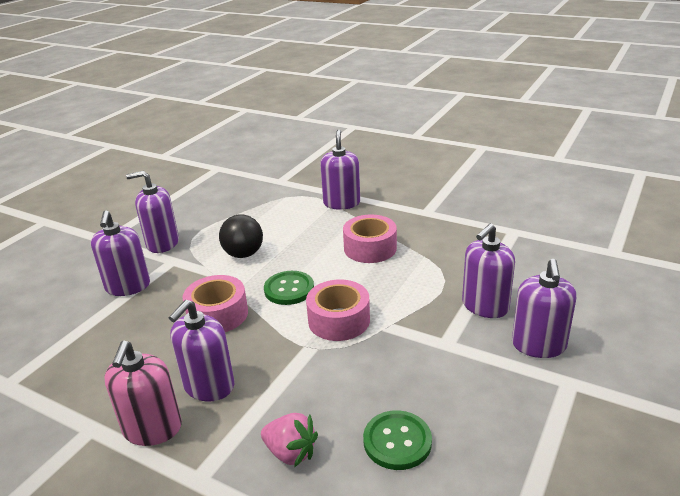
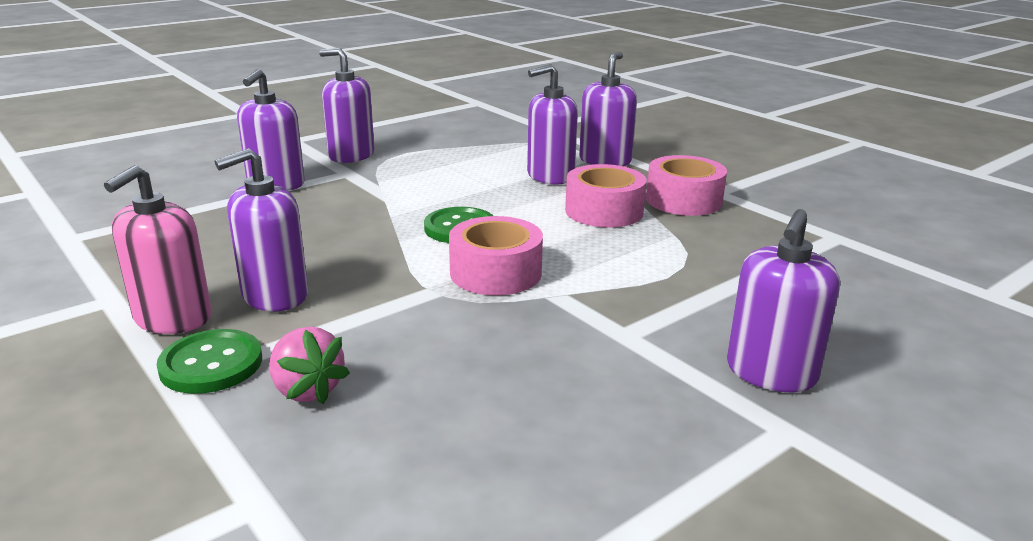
camera: 20 degrees right, 5 degrees down
pink tape [183,275,248,332] -> pink tape moved to [646,155,727,216]
black ball [219,214,263,258] -> none
green button [363,410,432,470] -> green button moved to [157,329,262,394]
purple soap dispenser [462,223,515,318] -> purple soap dispenser moved to [527,64,578,185]

